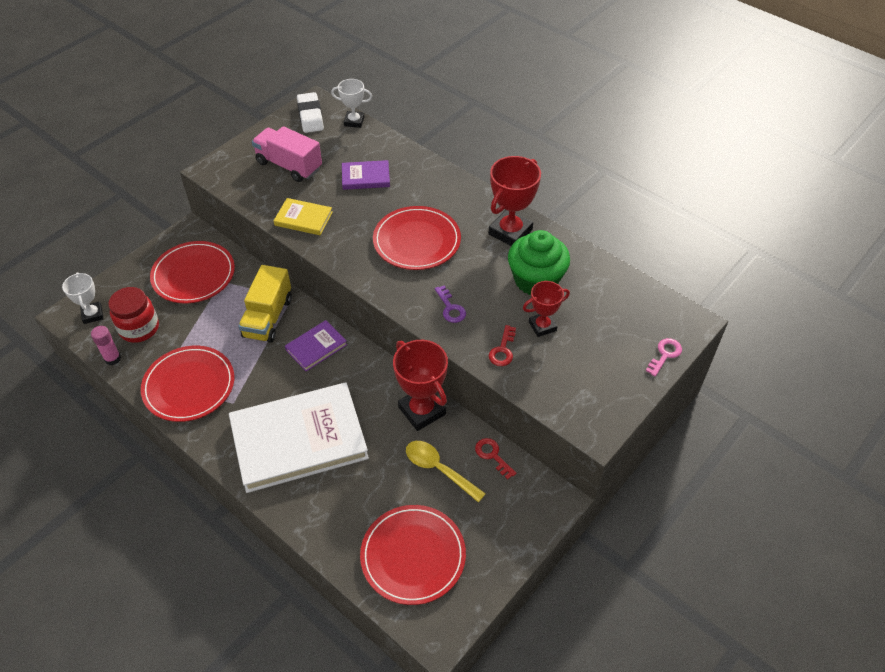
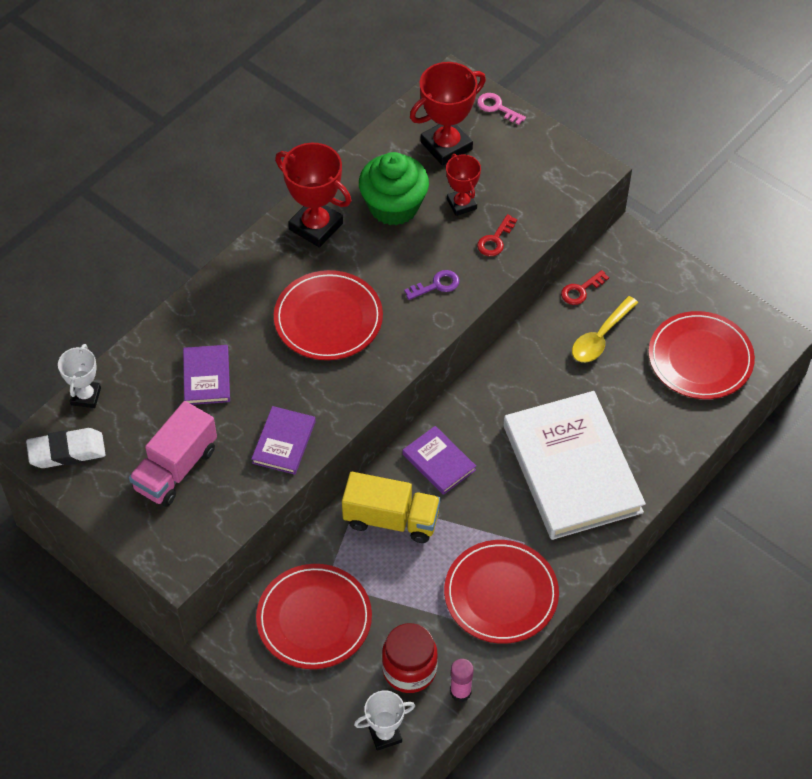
camera: 90 degrees left, 5 degrees up
yellow book [274,198,333,235] -> purple book [251,406,316,475]
red trophy [393,340,448,431] -> red trophy moved to [410,62,486,166]
red key [489,325,516,366] -> red key turned 105 degrees clockwise [477,214,517,256]

